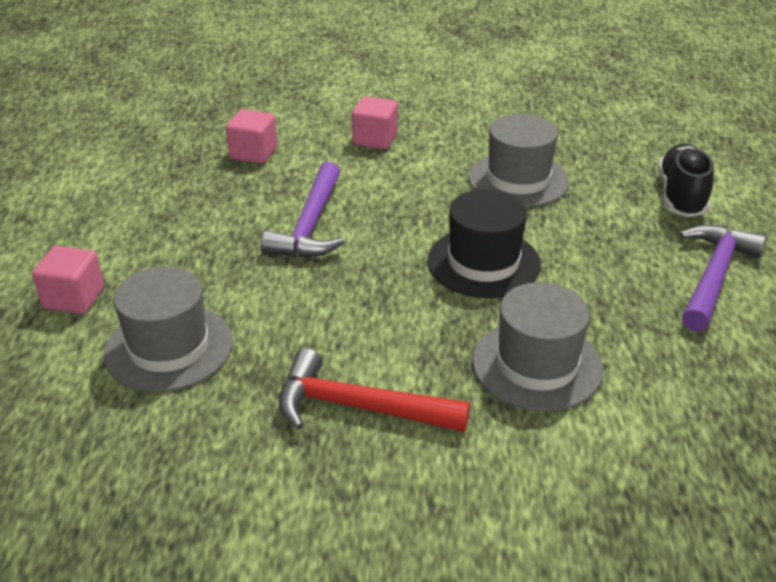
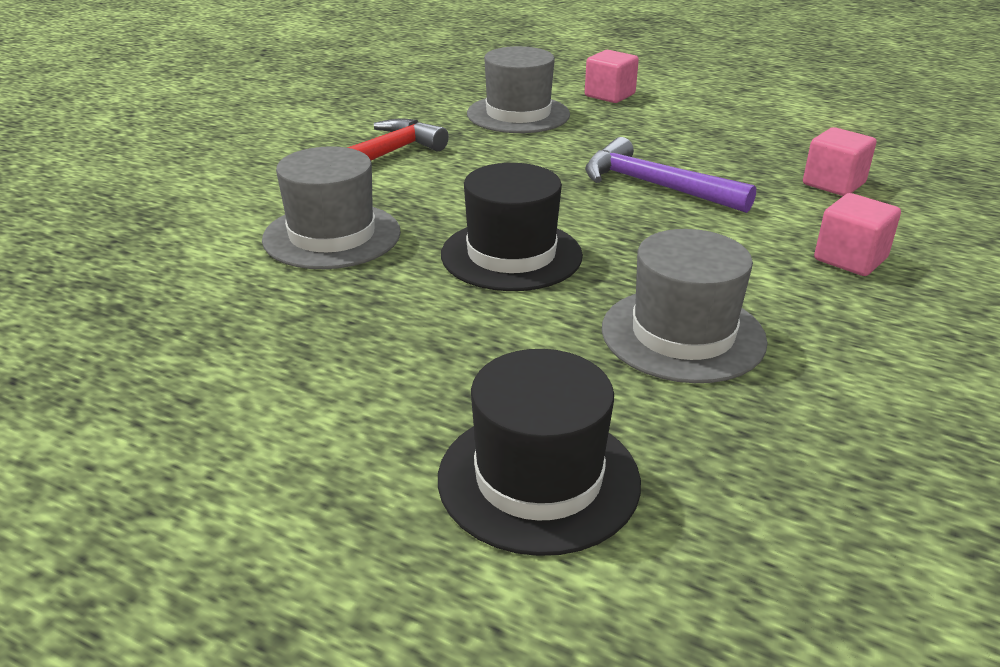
camera: 115 degrees right, 5 degrees down
black shoe [658,144,714,217] -> black hat [438,349,641,556]
purple hammer [680,224,767,332] -> none

